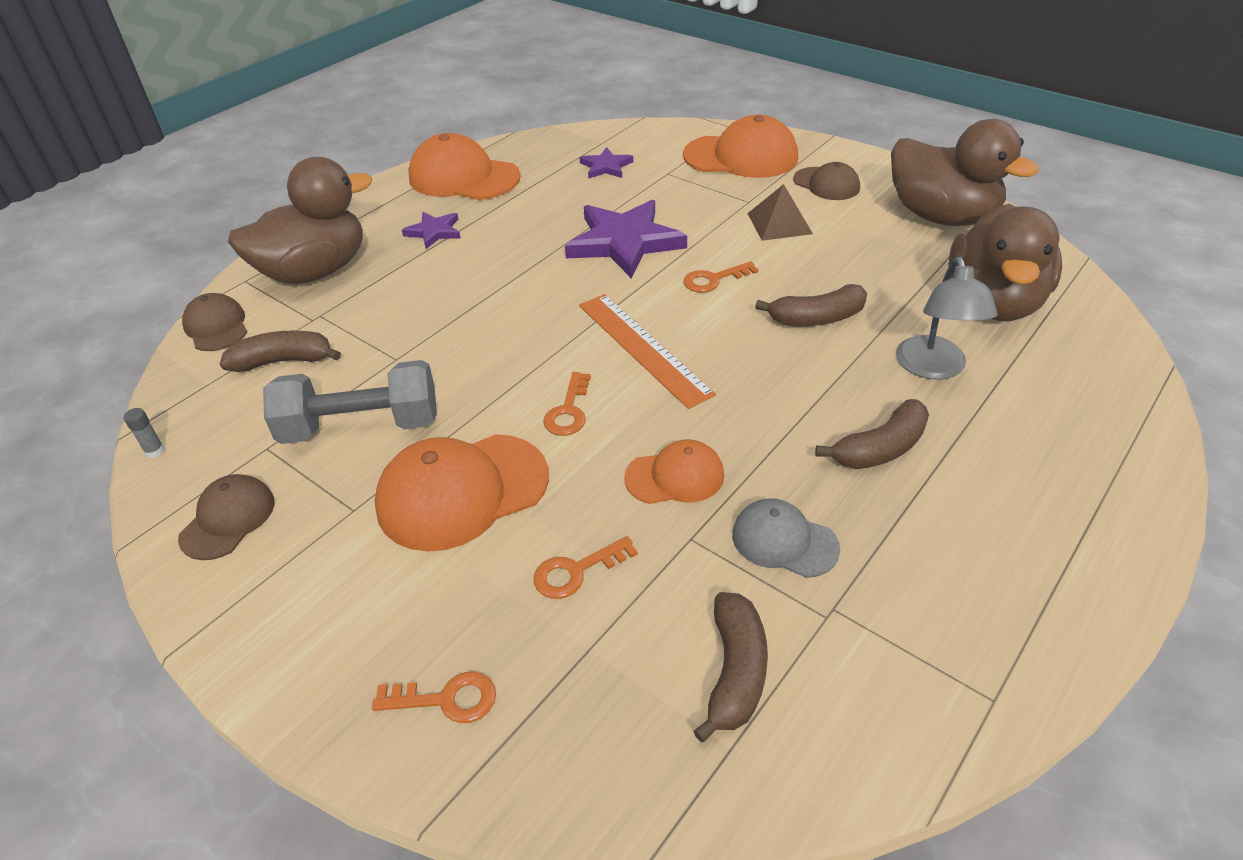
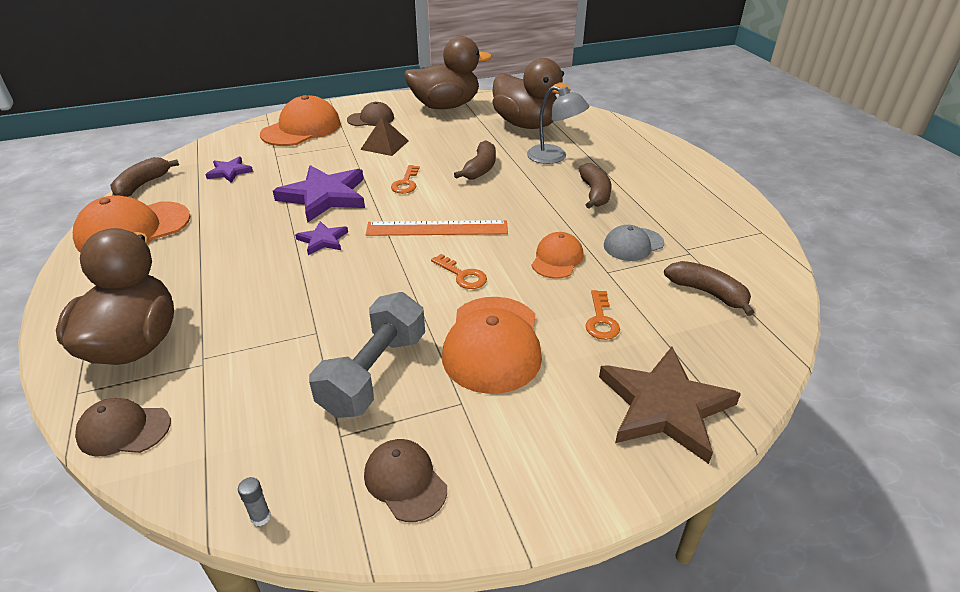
camera: 60 degrees left, 5 degrees down
brown banana [220,331,341,372] -> brown banana moved to [110,157,179,197]
orange key [372,671,496,723] -> brown star [599,347,741,464]
purple star [402,212,461,249] -> purple star moved to [295,221,348,255]

